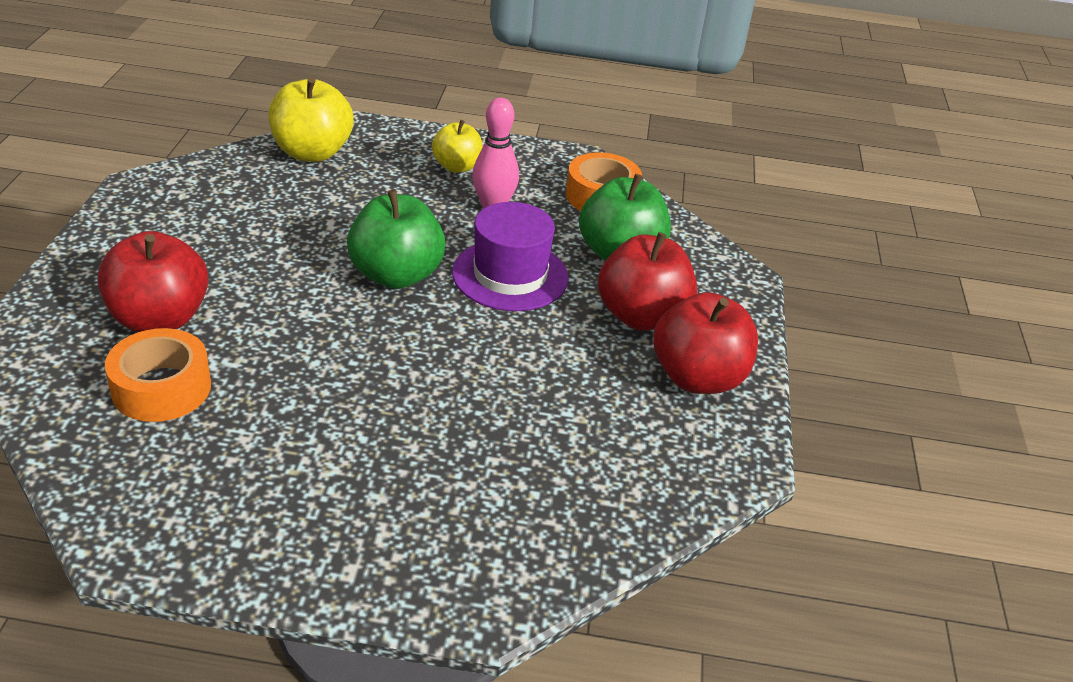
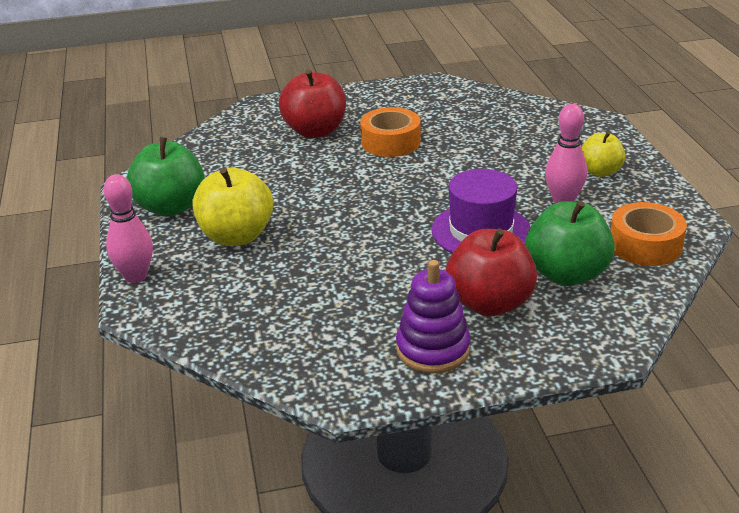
camera: 75 degrees right, 5 degrees down
orange tape [105,328,211,422] -> orange tape moved to [360,107,420,157]
yellow apple [268,77,354,162] -> yellow apple moved to [192,167,273,246]
green apple [347,189,446,289] -> green apple moved to [126,137,205,216]
red apple [653,292,758,394] -> purple stacking toy [396,260,470,373]
none -> pink bowling pin [104,174,153,283]

